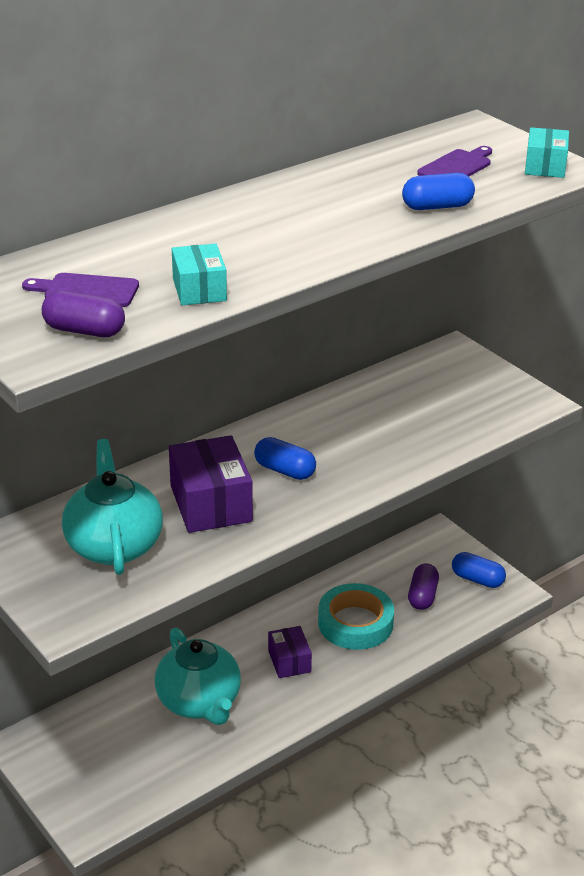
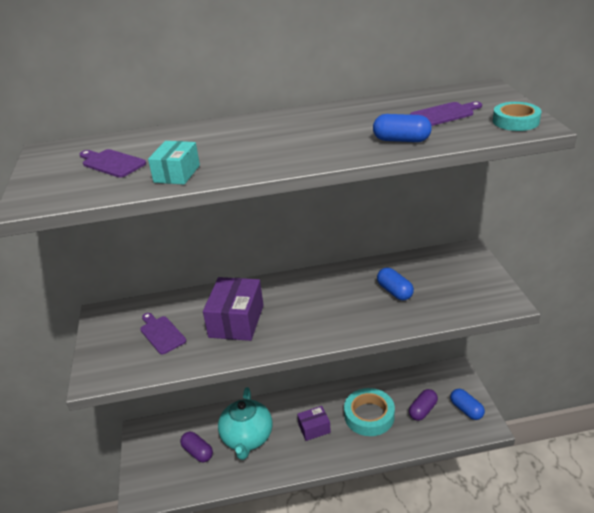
camera: 30 degrees right, 0 degrees up
purple capsule [42,291,125,337] -> purple capsule moved to [180,432,213,462]
turquoise teapot [62,439,163,575] -> purple cutting board [140,313,186,354]
blue capsule [254,437,316,480] -> blue capsule moved to [377,268,414,300]
purple box [268,626,312,678] -> purple box turned 60 degrees clockwise [297,406,331,441]
turquoise box [525,127,569,178] -> turquoise tape [493,102,541,131]

